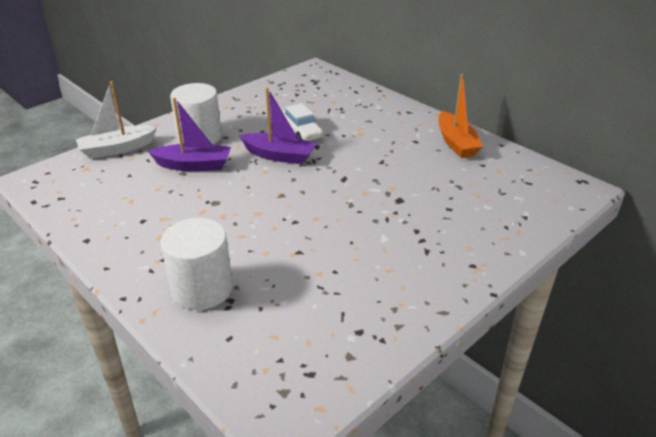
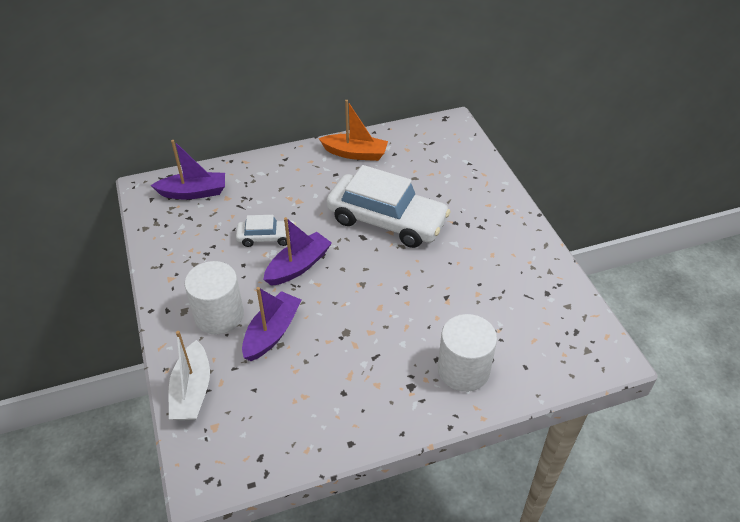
camera: 65 degrees left, 10 degrees up
none -> purple boat [151,140,225,199]
none -> white car [327,165,451,248]

